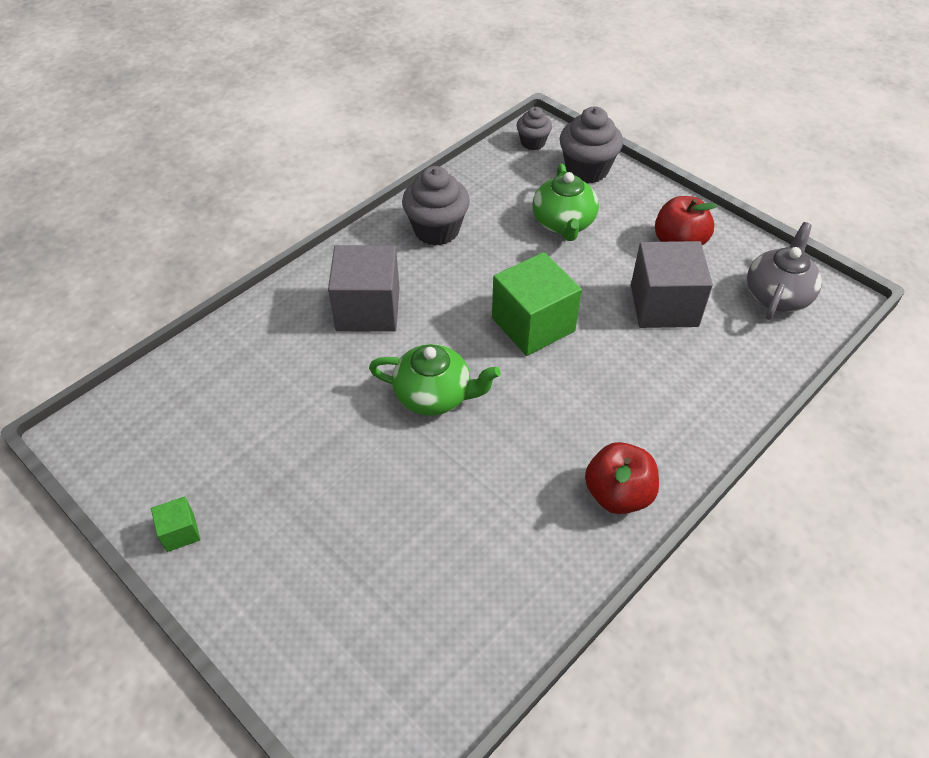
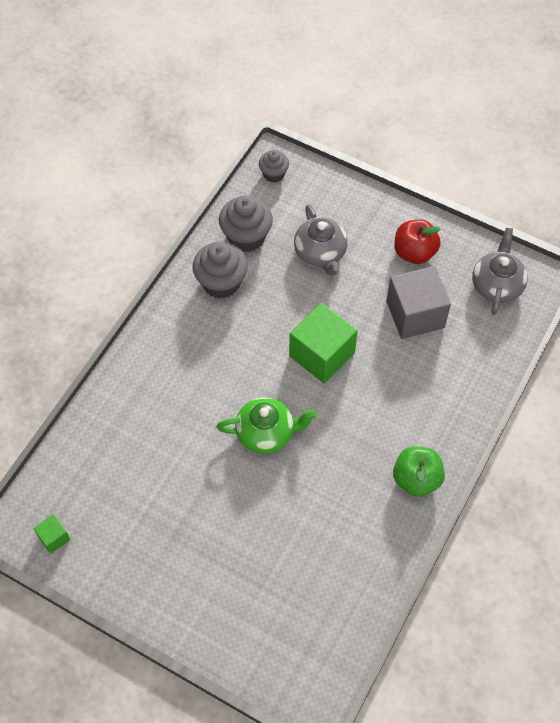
camera: 15 degrees left, 10 degrees up
green cube [151,496,201,552] -> green cube moved to [33,514,70,554]
grey cube [328,245,400,332] -> none
green teapot [533,164,599,241] -> grey teapot [294,204,348,276]
grey cupcake [560,107,623,183] -> grey cupcake moved to [219,196,273,252]
red apple [585,442,659,514] -> green apple [393,446,445,497]

